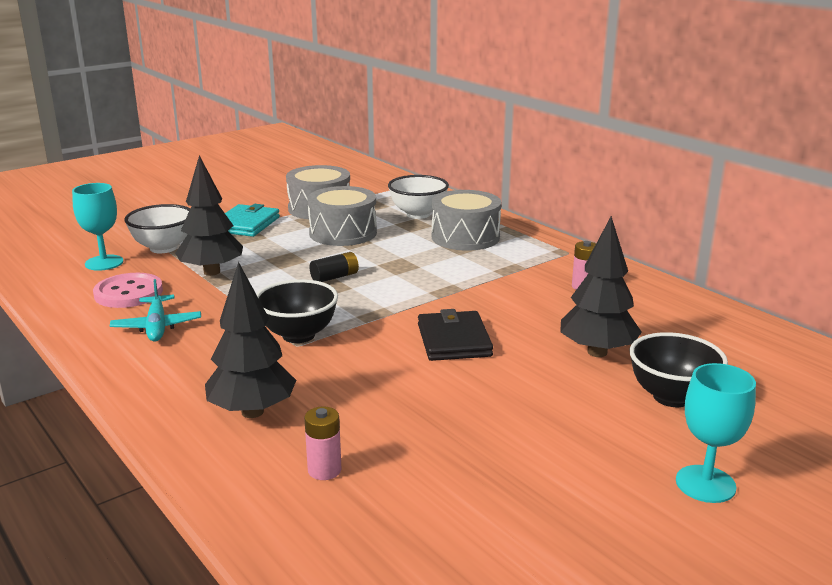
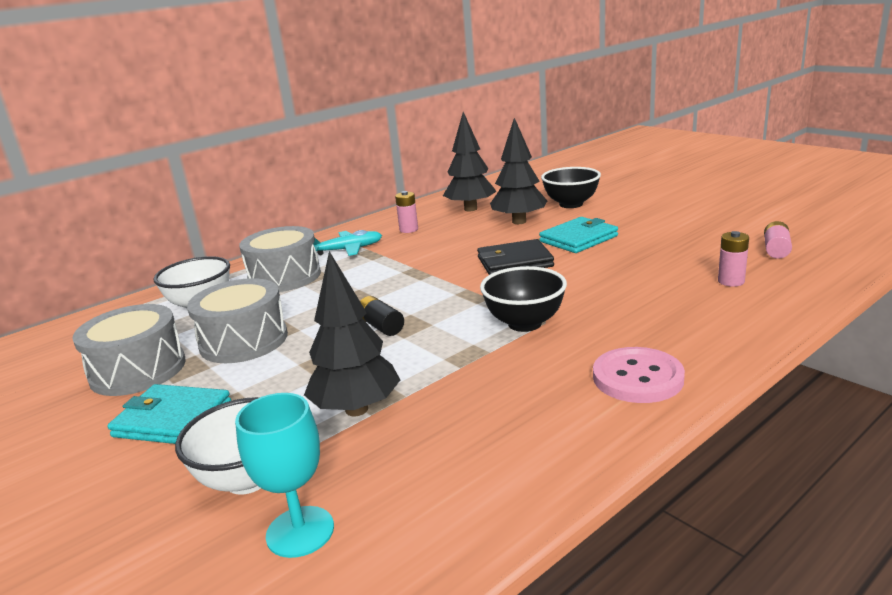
camera: 90 degrees left, 0 degrees up
pink button [93,273,163,308] -> pink button moved to [593,347,685,403]
turquoise plane [110,279,201,341] -> turquoise plane moved to [313,230,382,256]
black tree [205,262,296,418] -> black tree moved to [443,112,497,212]
turquoise goblet [676,363,756,503] -> none
none -> turquoise wallet [539,217,618,253]
none -> pink battery [764,221,792,259]

